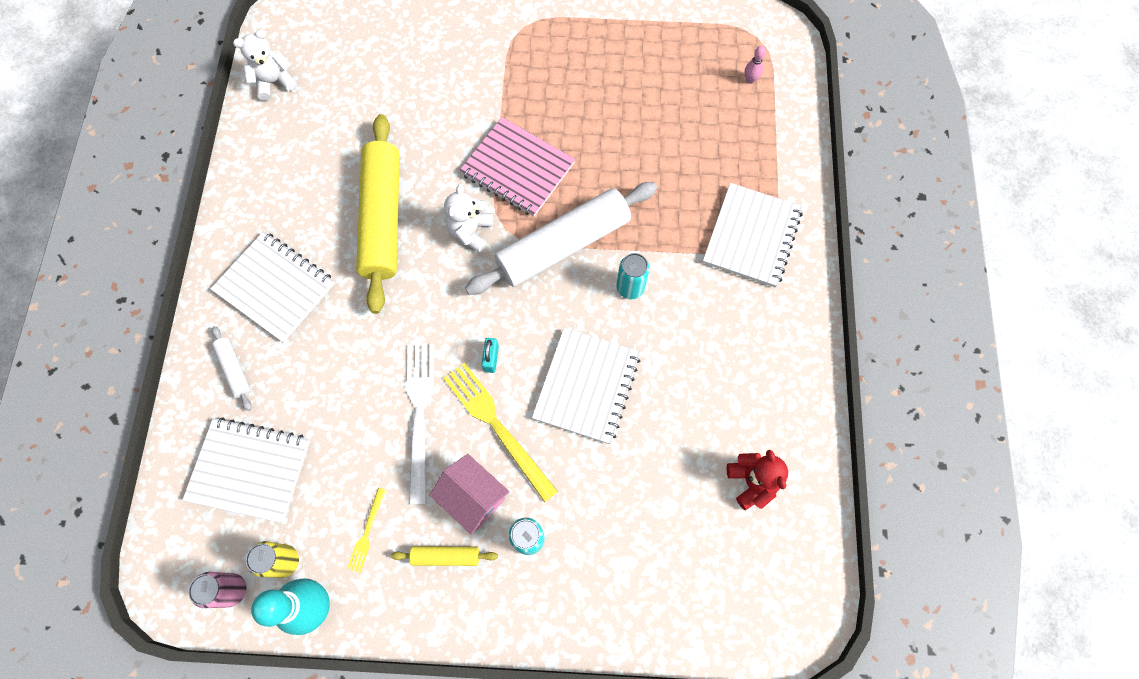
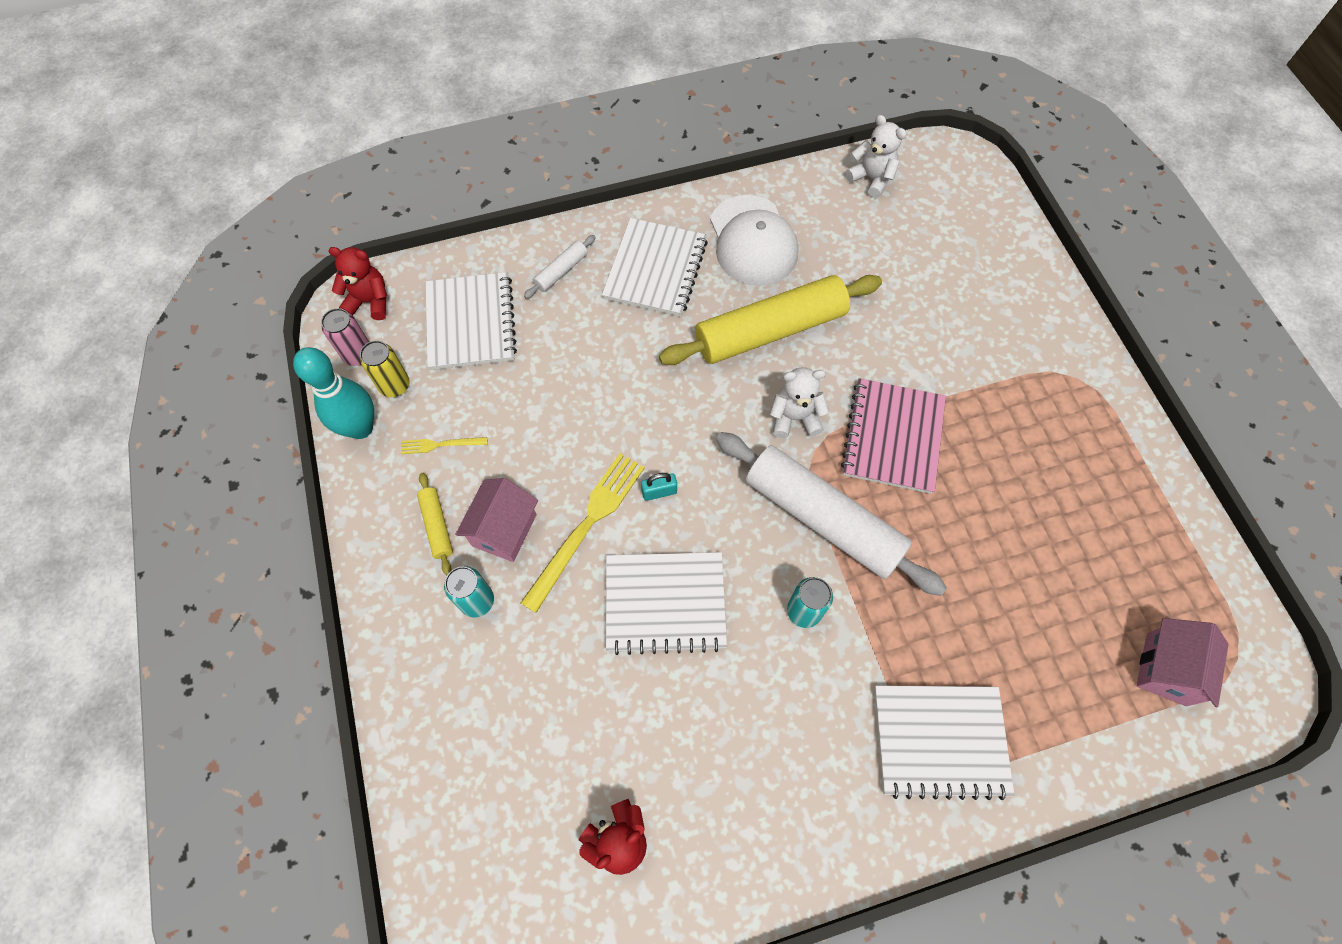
camera: 70 degrees right, 5 degrees down
white fork [406,344,434,504] -> none
pink bowling pin [745,46,766,84] -> pink house [1136,618,1229,707]
none -> red teddy bear [328,247,387,320]
none -> white cap [710,195,798,286]

